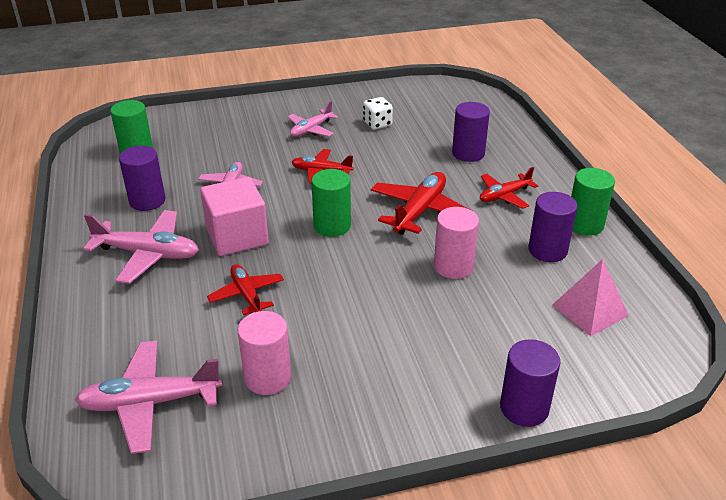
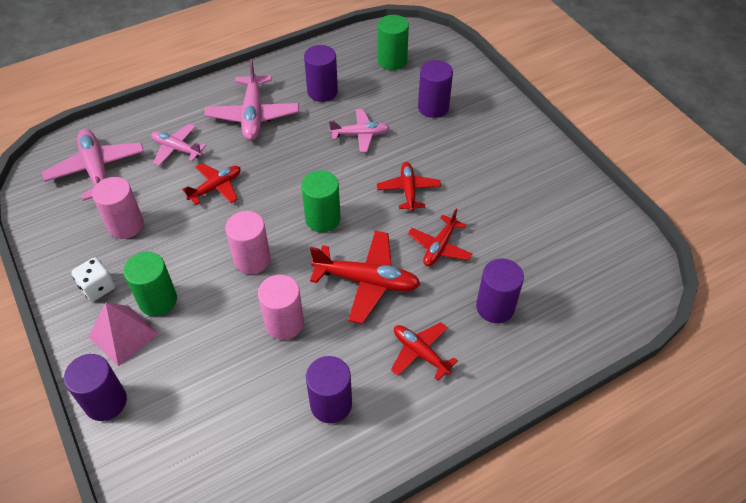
camera: 75 degrees right, 15 degrees up
pink cube [200,177,269,256] -> none
pink plane [288,101,338,137] -> pink plane moved to [151,124,206,166]
white dice [363,97,393,130] -> white dice moved to [71,257,115,301]
pink pyramid [552,259,629,336] -> pink pyramid moved to [89,302,158,367]
green cylinder [571,168,615,236] -> green cylinder moved to [123,252,177,316]
none -> pink cylinder [225,211,271,274]
none -> red plane [408,209,472,266]
none -> purple cylinder [418,60,453,118]

